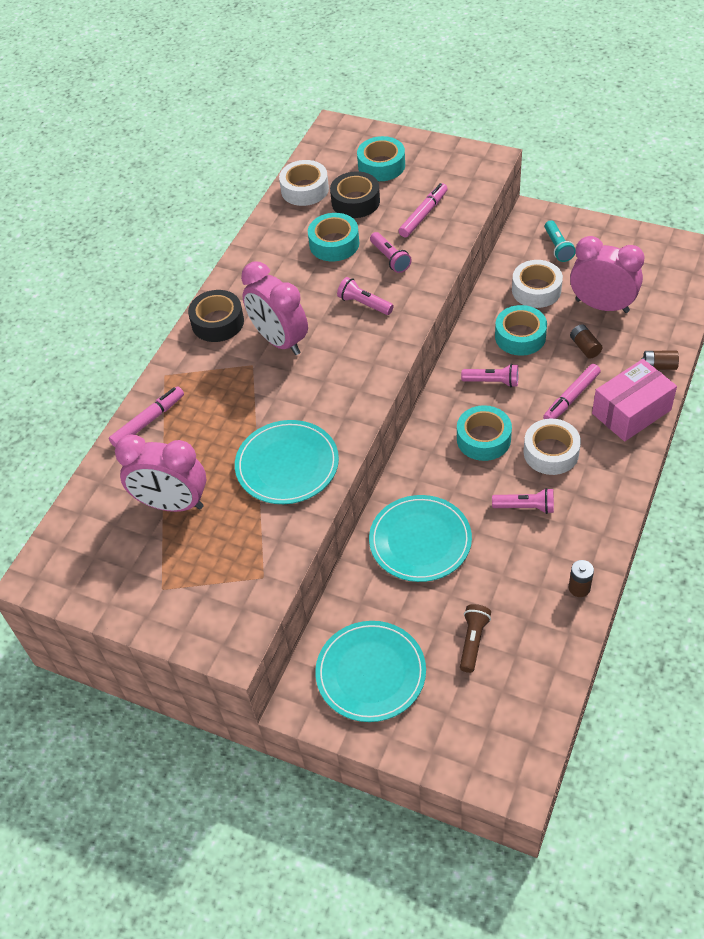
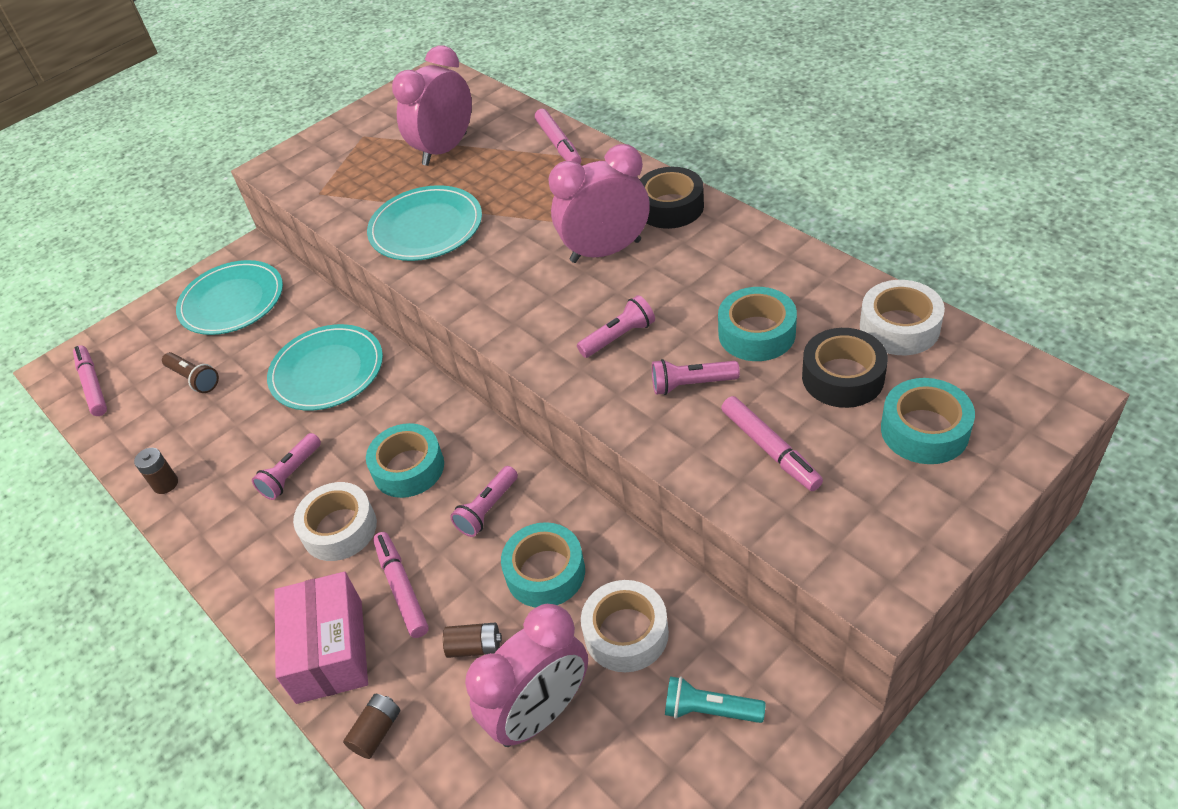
camera: 115 degrees right, 5 degrees down
none -> pink marker [73,345,107,416]

